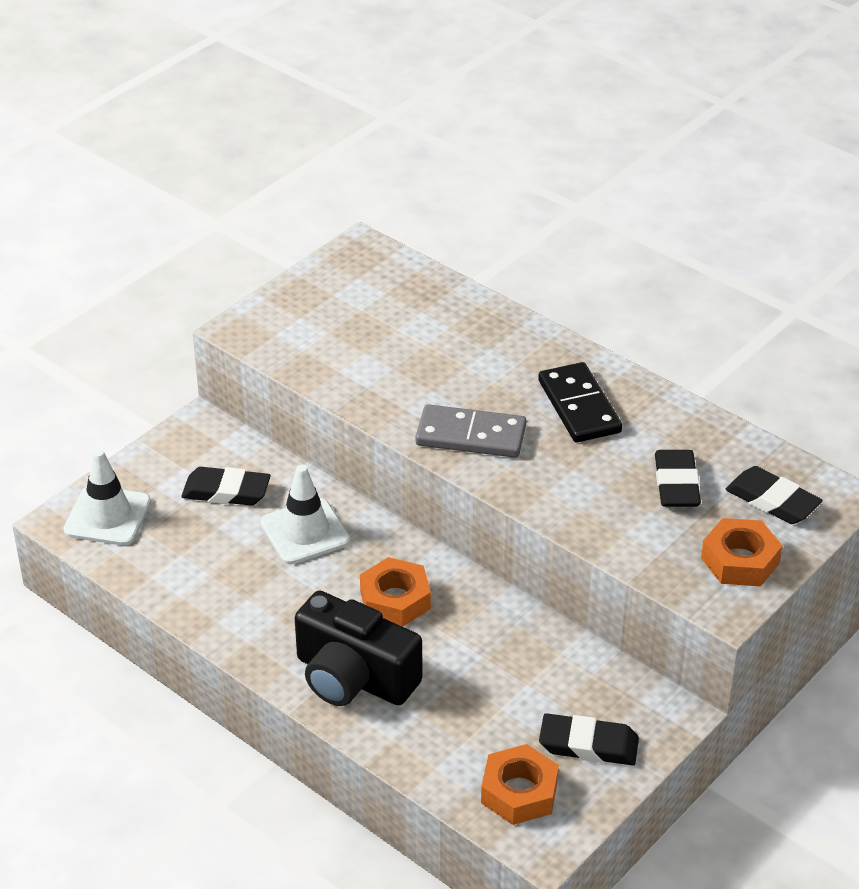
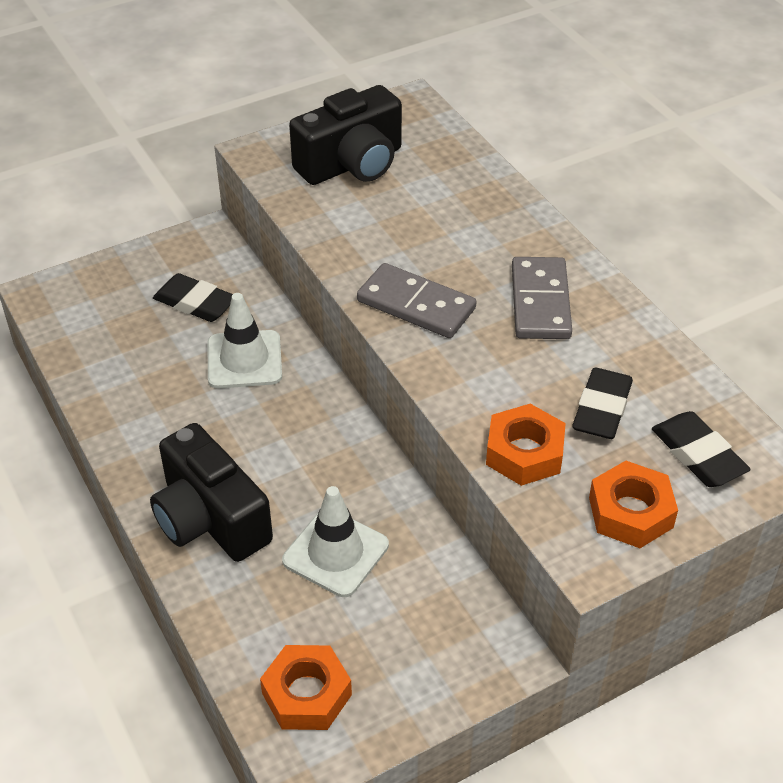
camera: 20 degrees right, 5 degrees up
white traffic cone [64,449,151,545] -> white traffic cone moved to [282,486,389,597]
orange nut [360,557,431,627] -> orange nut moved to [486,404,566,486]
black domino [538,362,622,442] -> grey domino [512,257,572,339]
black eraser [539,713,639,765] -> none
none -> black camera [289,85,402,185]

